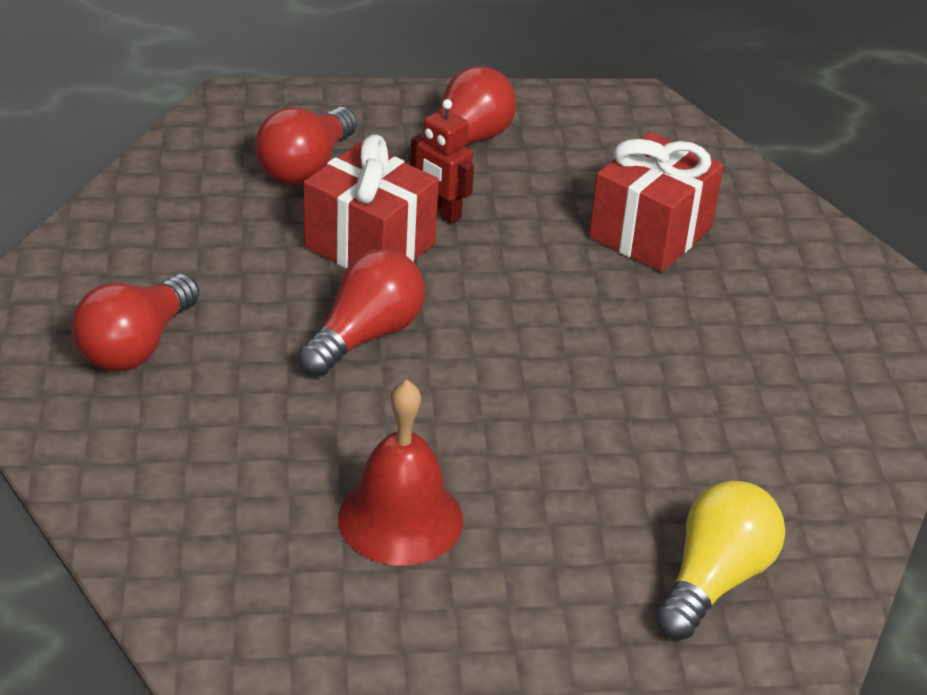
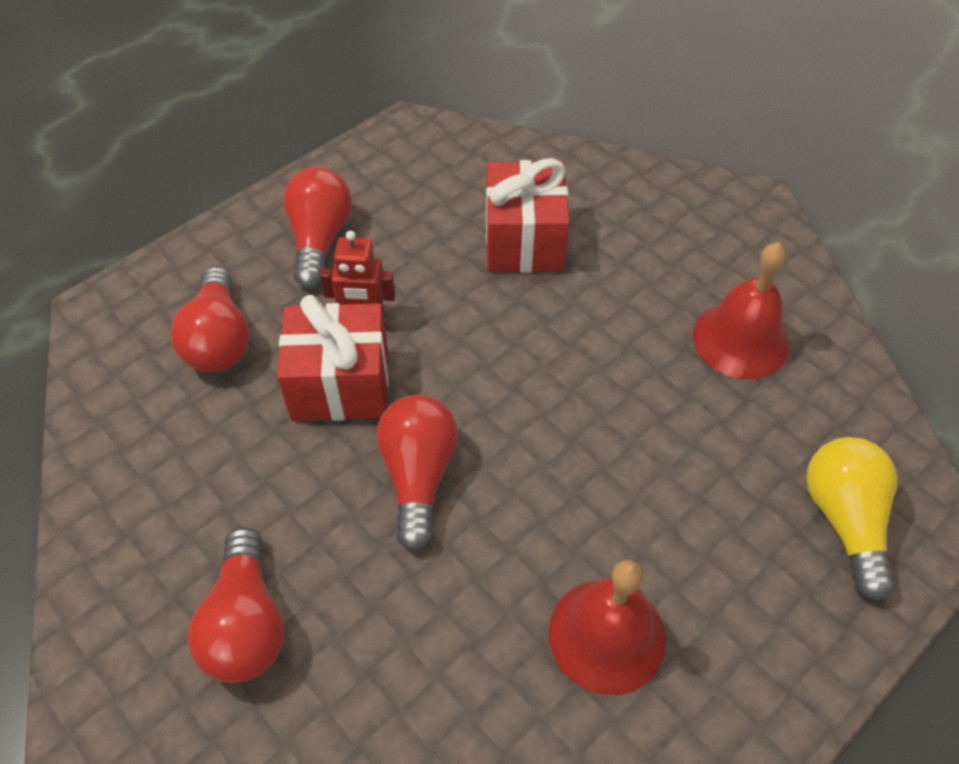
camera: 35 degrees left, 15 degrees up
none -> red bell [693,242,789,379]

